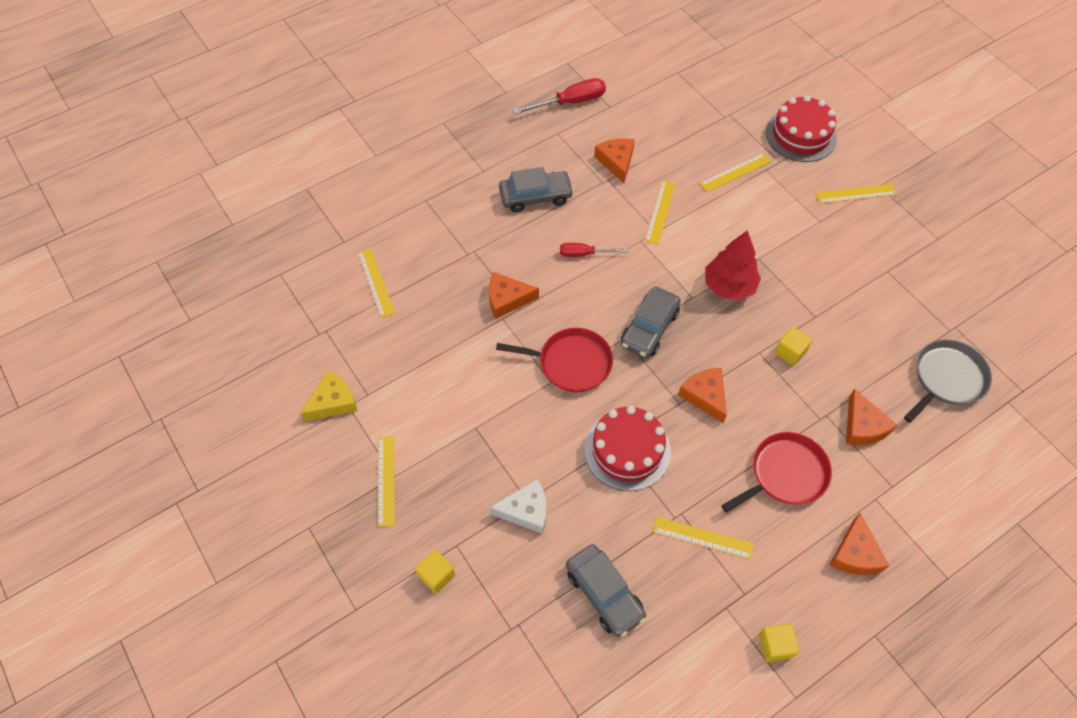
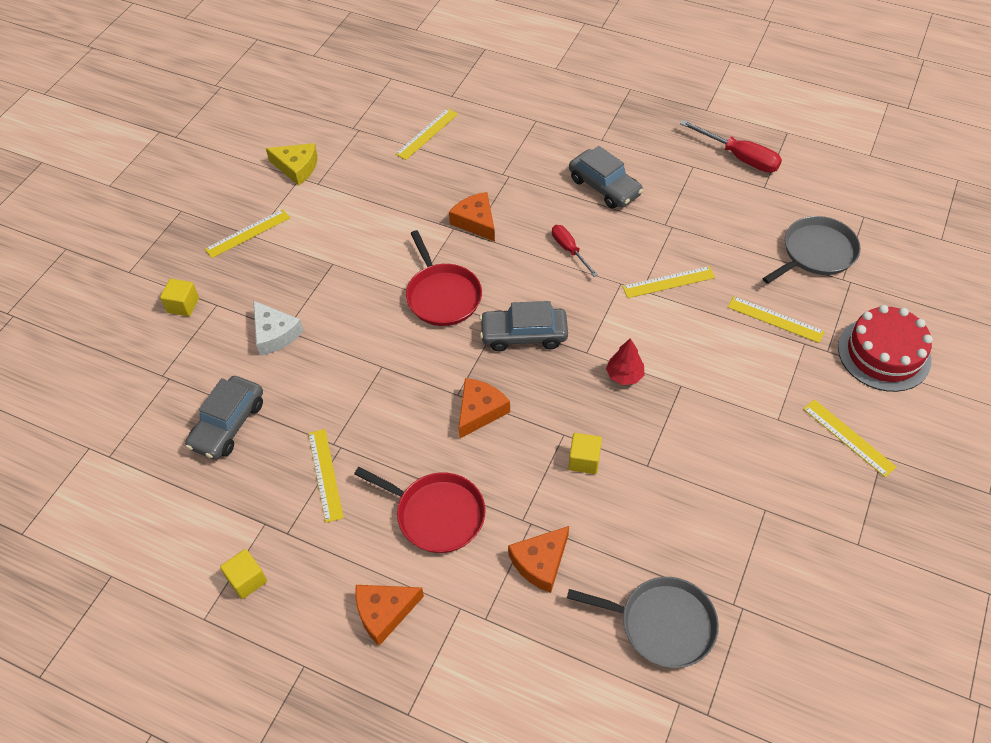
camera: 60 degrees right, 5 degrees down
red cake [584,405,671,491] -> none
orange cheese [594,138,635,183] -> none
red tree [705,230,761,301] -> red tree [606,338,644,385], size x0.59
none -> grey pan [763,216,861,284]

